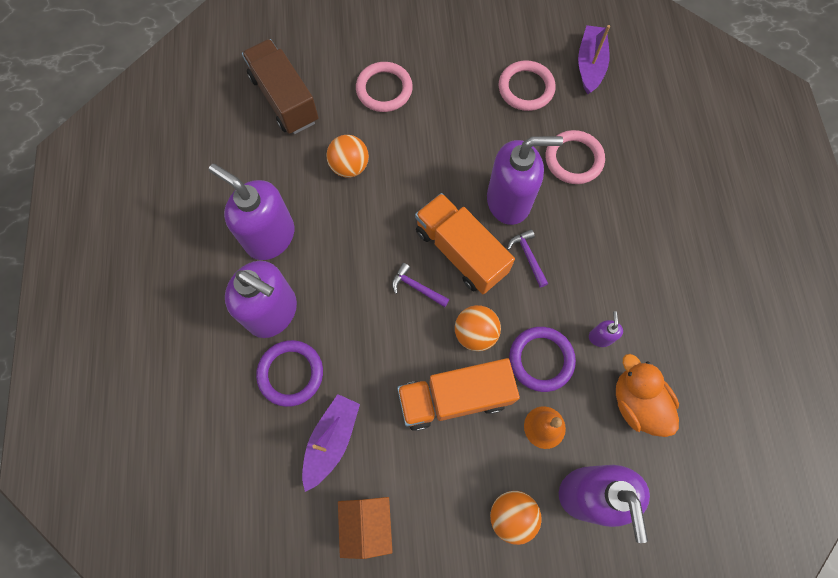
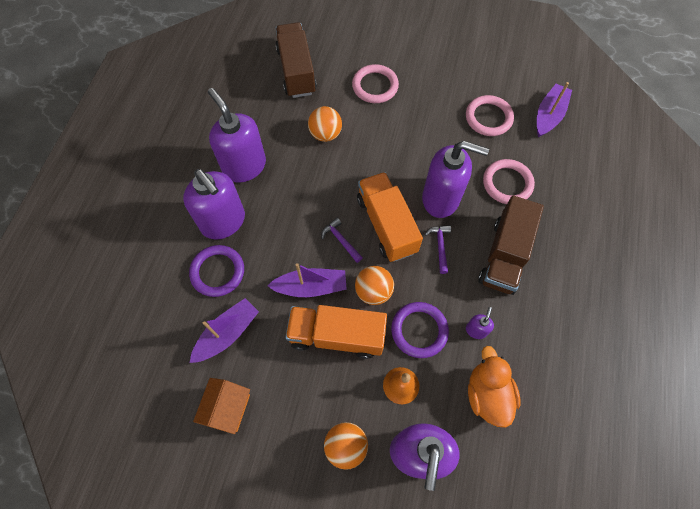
camera: 20 degrees right, 5 degrees down
none -> purple boat [267,263,347,297]
none -> brown truck [478,195,544,295]

